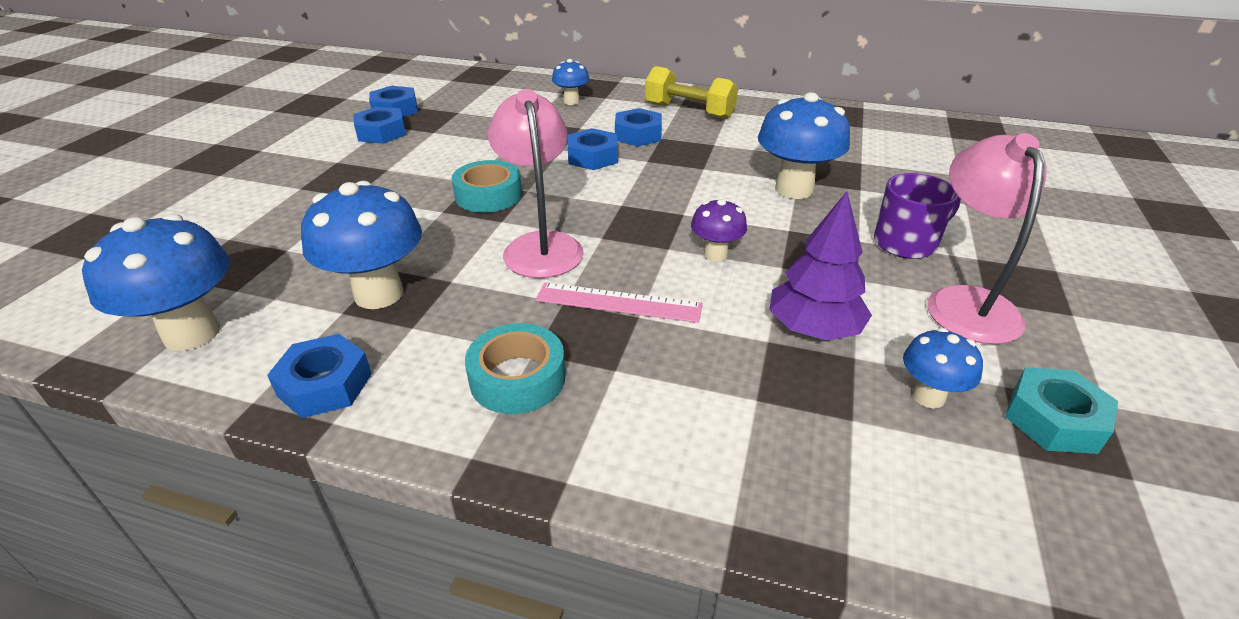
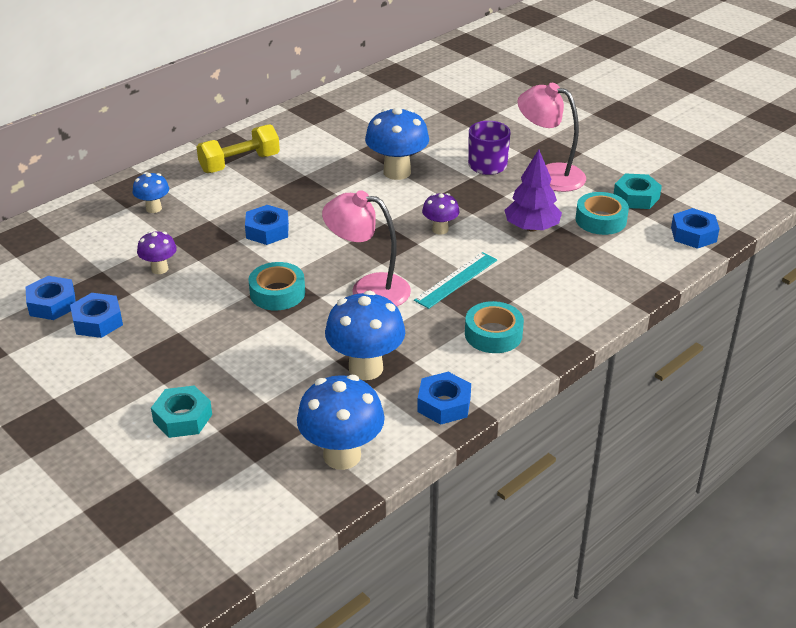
camera: 60 degrees left, 0 degrees up
pink ruler [536,283,703,323] -> turquoise ruler [414,252,497,309]
blue nut [615,108,662,147] -> blue nut moved to [671,208,720,249]
blue mushroom [903,328,983,409] -> turquoise tape [575,192,629,235]
none -> purple mushroom [137,231,177,274]
none -> turquoise nut [151,386,212,438]

